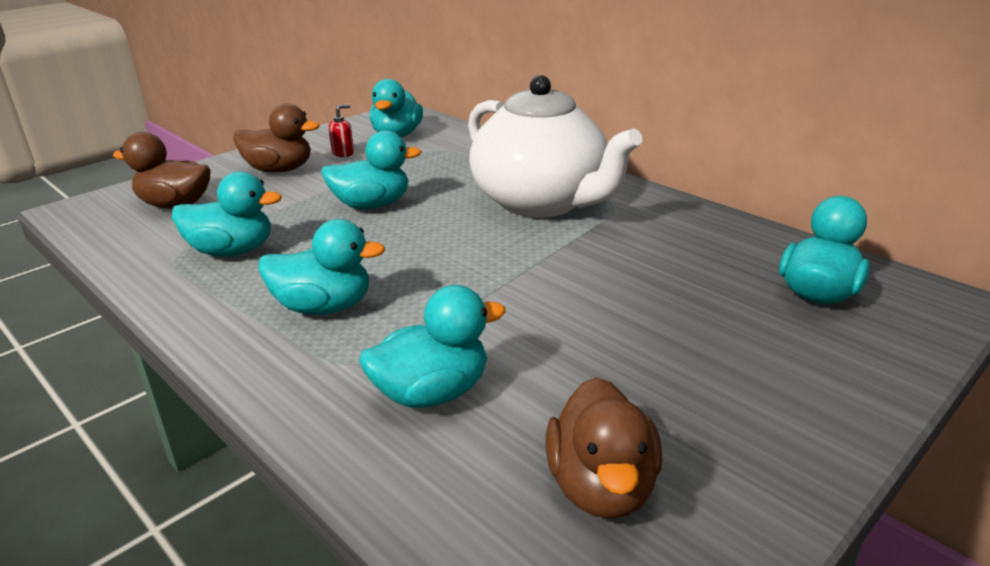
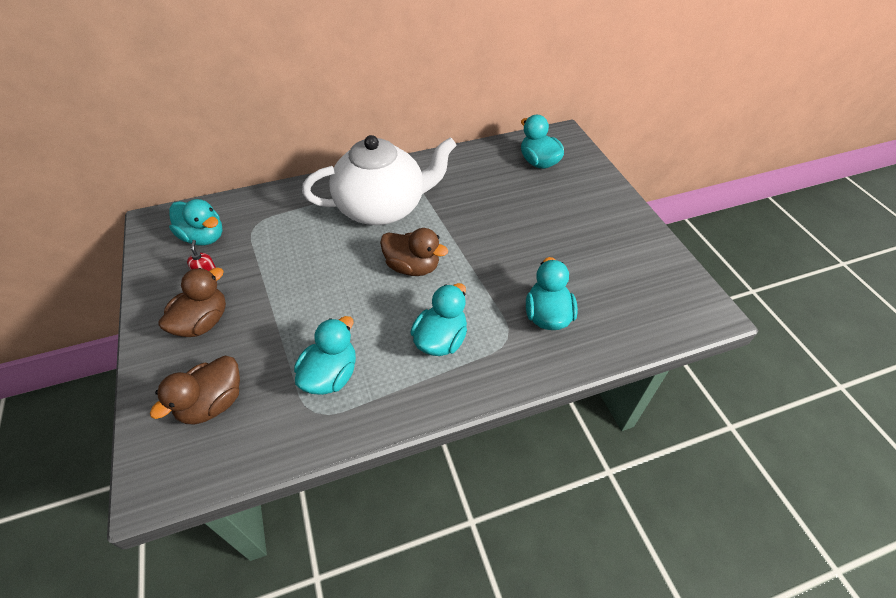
camera: 65 degrees left, 20 degrees up
turquoise duck [321,131,422,209] -> none
brown duck [546,377,662,519] -> brown duck moved to [380,228,448,276]

